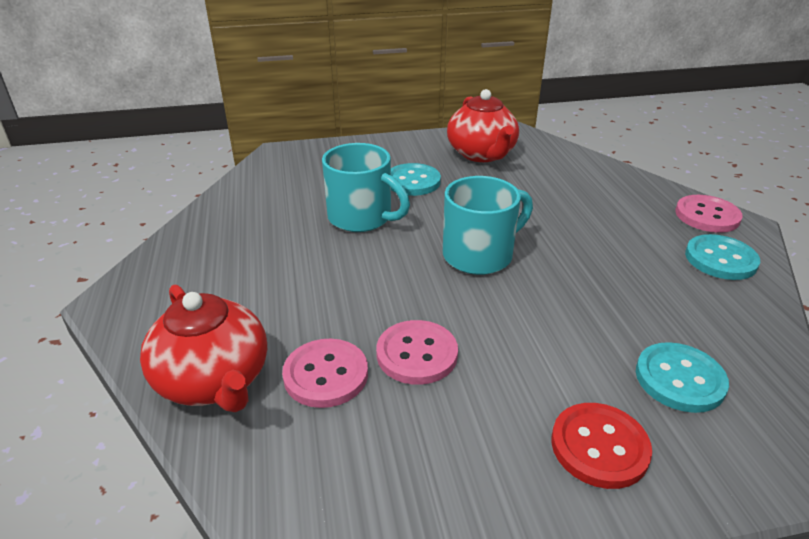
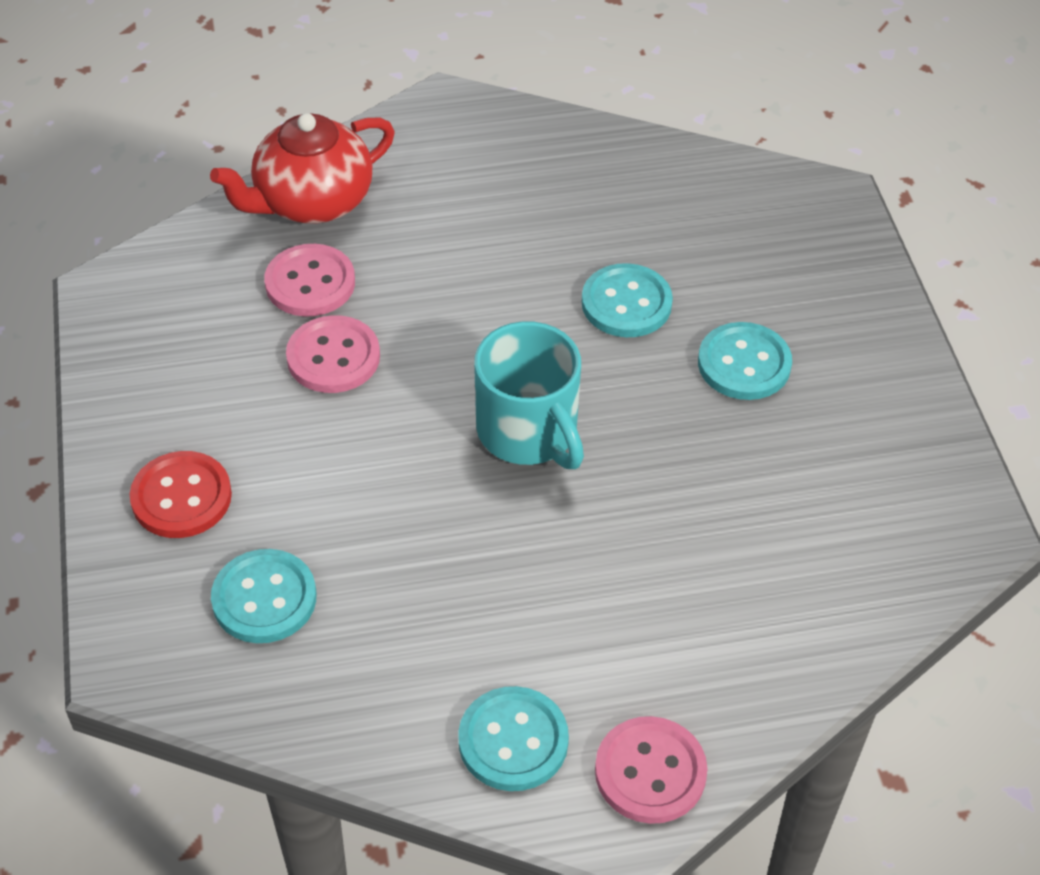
camera: 90 degrees right, 15 degrees up
turquoise mug [322,143,410,232] -> turquoise button [582,263,673,337]
red teapot [447,89,519,162] -> none

